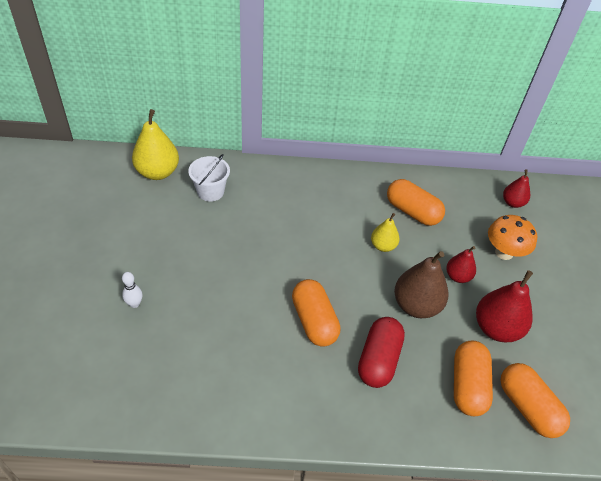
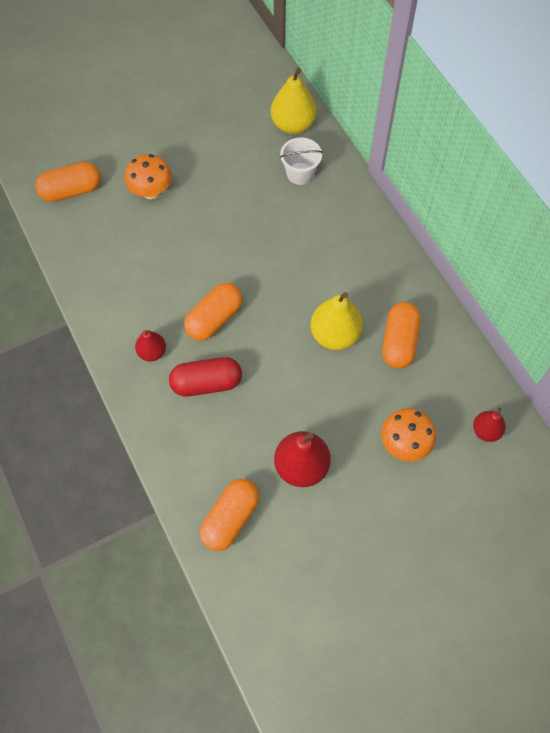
camera: 65 degrees right, 15 degrees up
white bowling pin [122,272,142,308] -> orange mushroom [125,154,172,200]
yellow pear [371,213,400,252] -> yellow pear [310,292,363,350], size x1.72
brown pear [394,251,448,318] -> none
red pear [446,246,476,283] -> red pear moved to [135,330,166,361]
orange capsule [454,341,493,416] -> orange capsule moved to [35,162,101,202]

